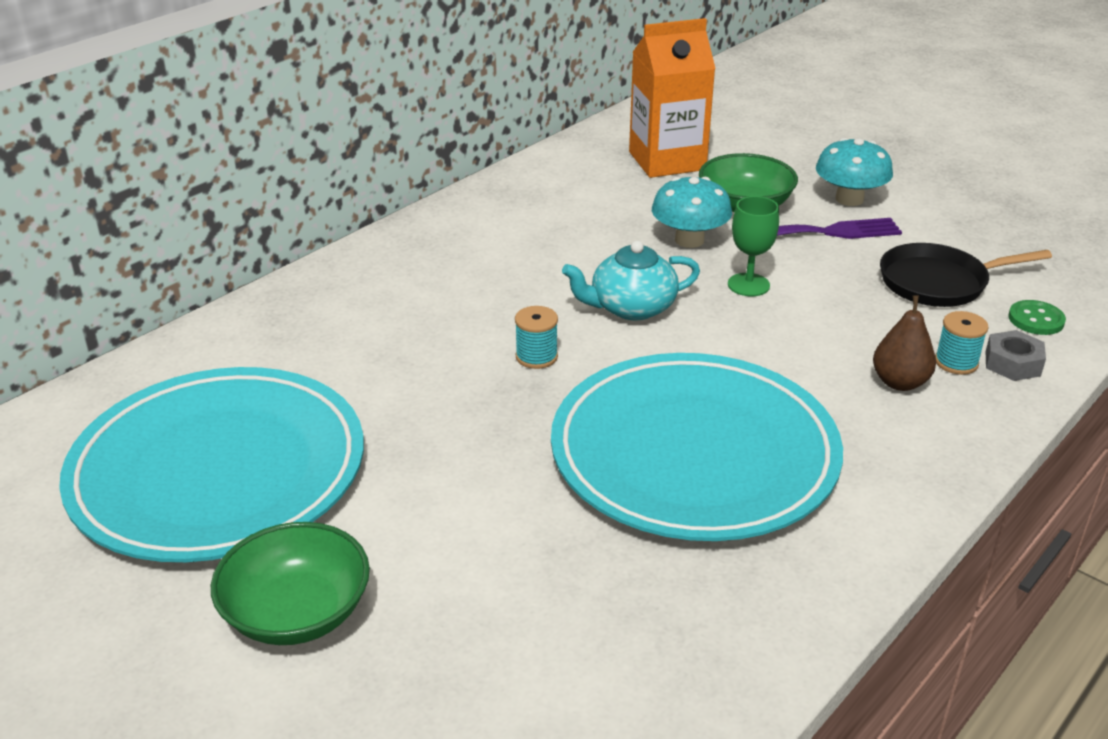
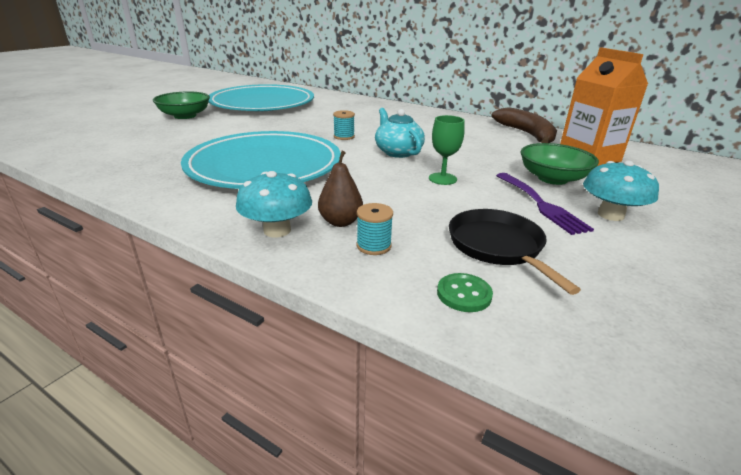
camera: 80 degrees right, 5 degrees down
turquoise mushroom [652,177,732,248] -> turquoise mushroom moved to [236,171,312,238]
grey nut [985,330,1046,381] -> none
none -> brown banana [491,107,557,143]

